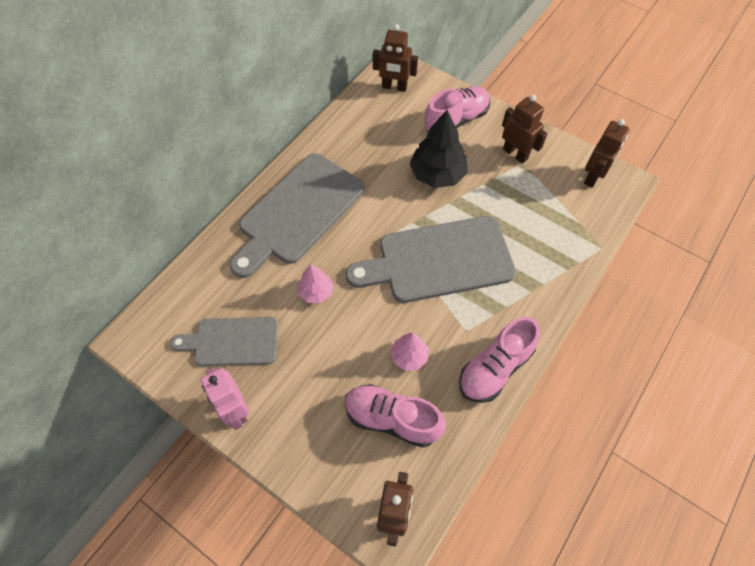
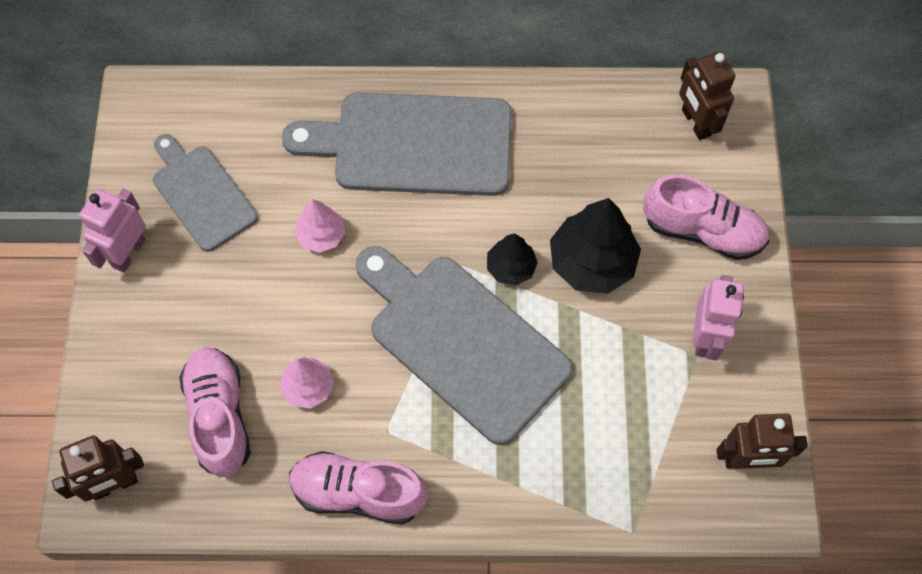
camera: 55 degrees right, 5 degrees up
brown robot [502,95,547,164] -> pink robot [693,275,744,361]
none -> black tree [487,233,538,286]

